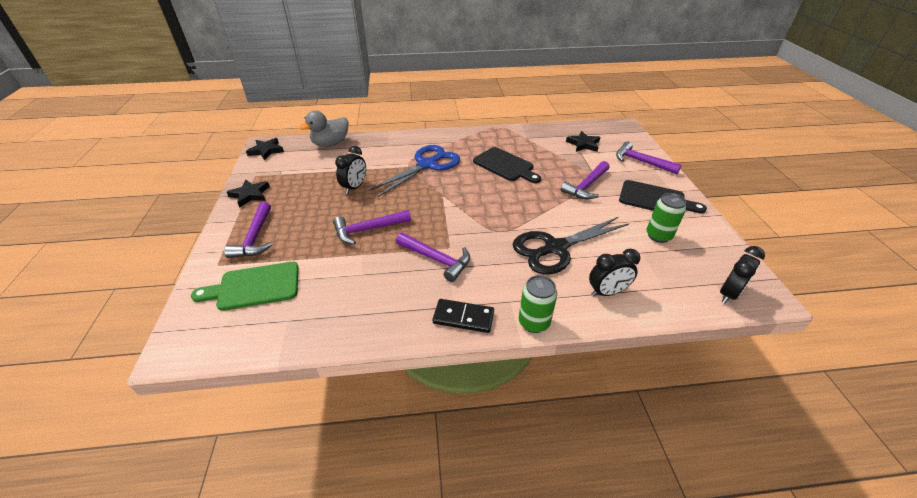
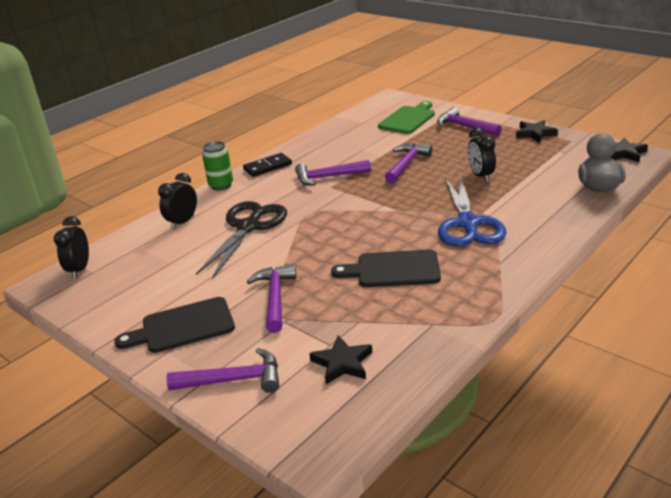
camera: 140 degrees right, 10 degrees down
green can [647,193,686,243] -> none

